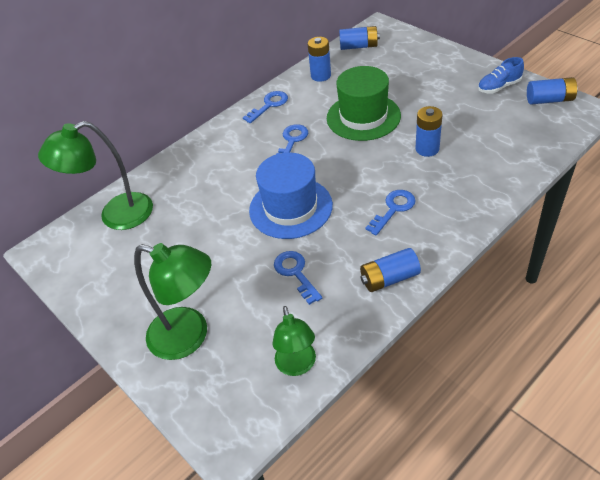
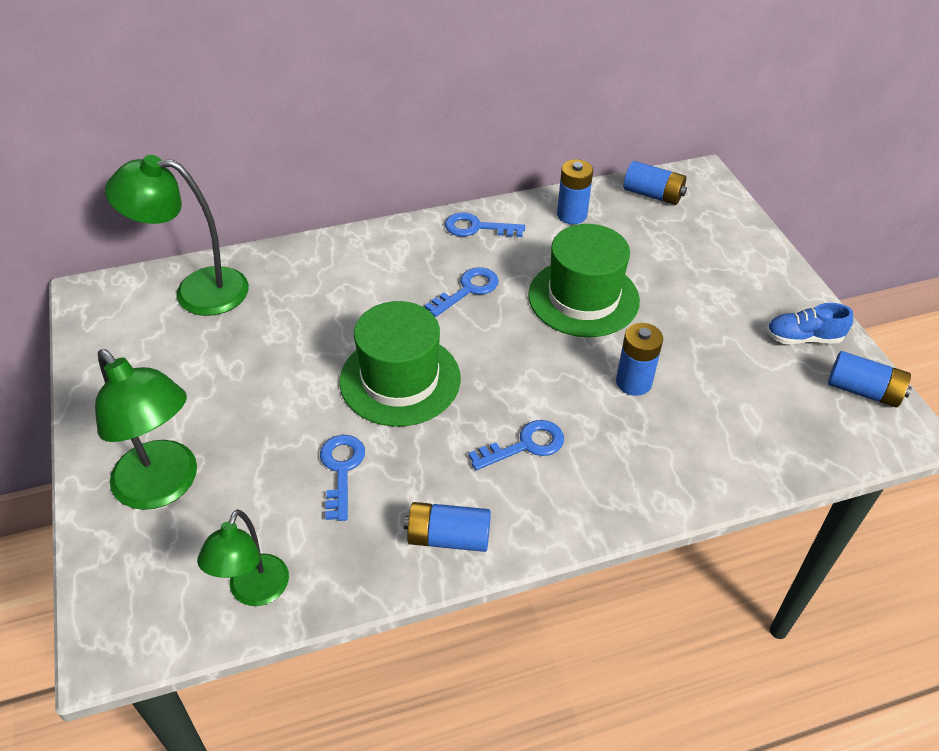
camera: 20 degrees right, 0 degrees up
blue key [243,91,288,123] -> blue key turned 150 degrees counterclockwise [445,212,525,237]
blue hat [249,152,333,239] -> green hat [339,301,461,427]

